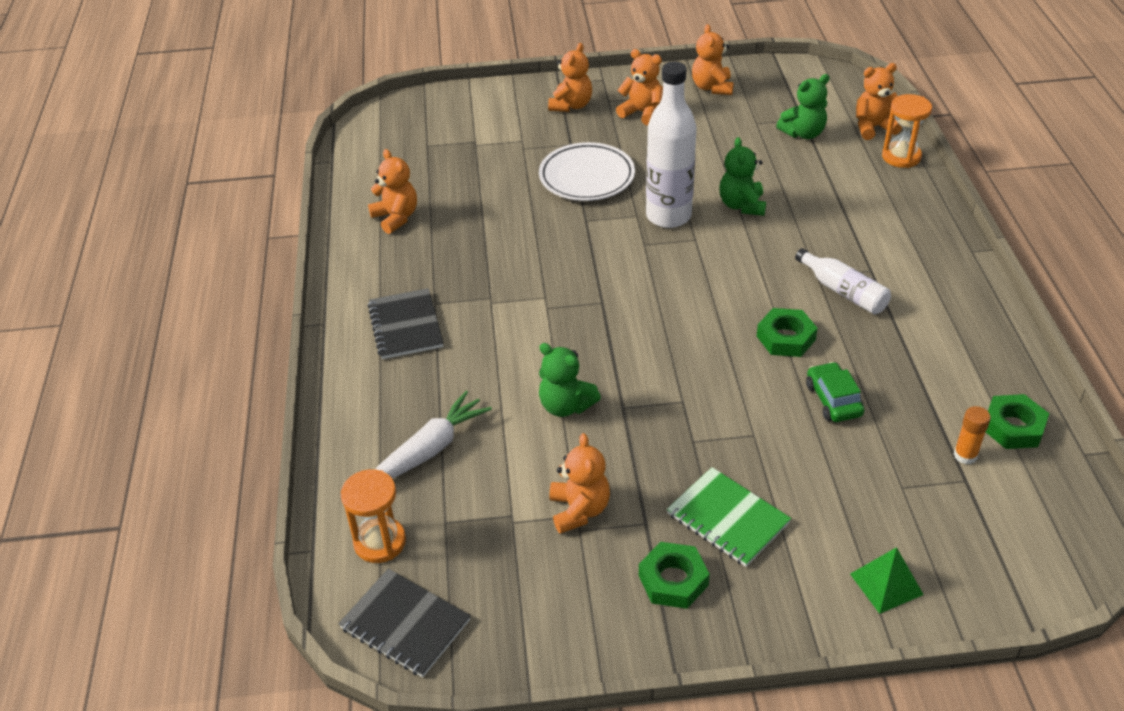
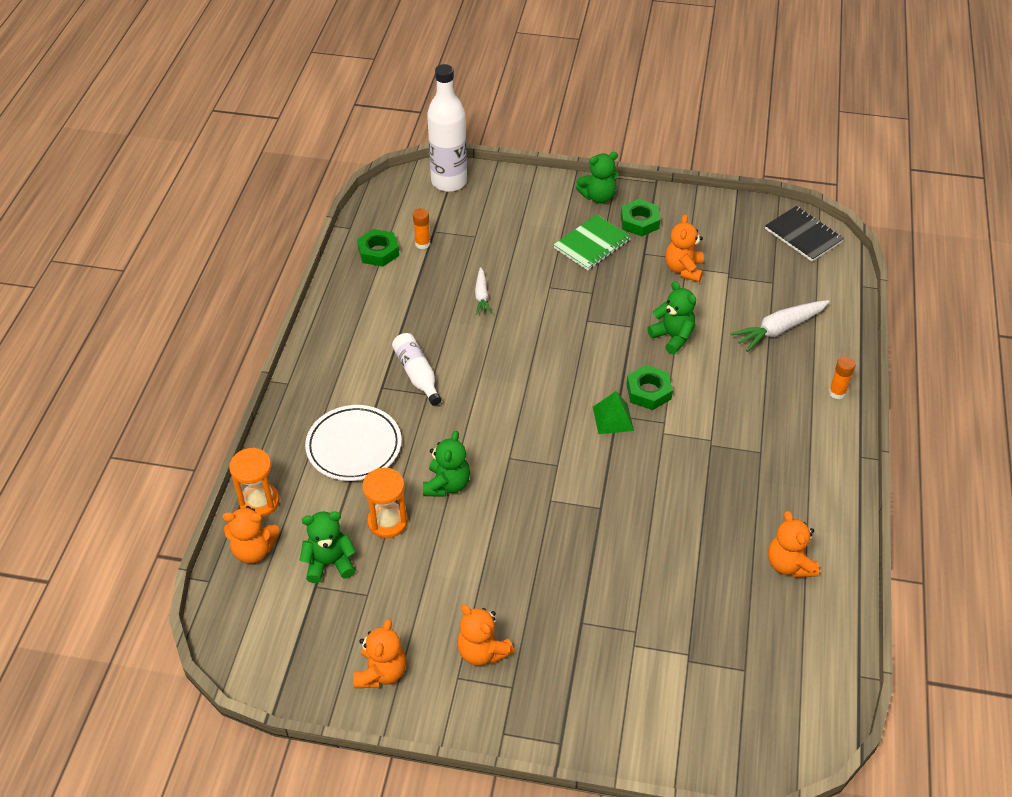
camera: 165 degrees left, 5 degrees up
orange hourglass [341,469,406,563] -> orange hourglass moved to [362,468,408,538]
black notebook [368,288,444,359] -> none
white plate [539,142,635,201] -> white plate moved to [305,405,402,481]
orange teddy bear [548,43,592,112] -> none
white bottle [646,62,697,228] -> white bottle moved to [427,64,467,192]
green notebook [667,467,791,567] -> green notebook turned 75 degrees clockwise [554,214,631,270]
green nut [757,308,818,357] -> green nut moved to [626,365,673,410]
green car [806,362,864,422] -> white carrot [475,267,492,315]
green pyramid [850,547,924,614] -> green pyramid moved to [593,391,634,434]
none -> green teddy bear [576,152,618,203]
none -> orange glue stick [829,357,855,399]

